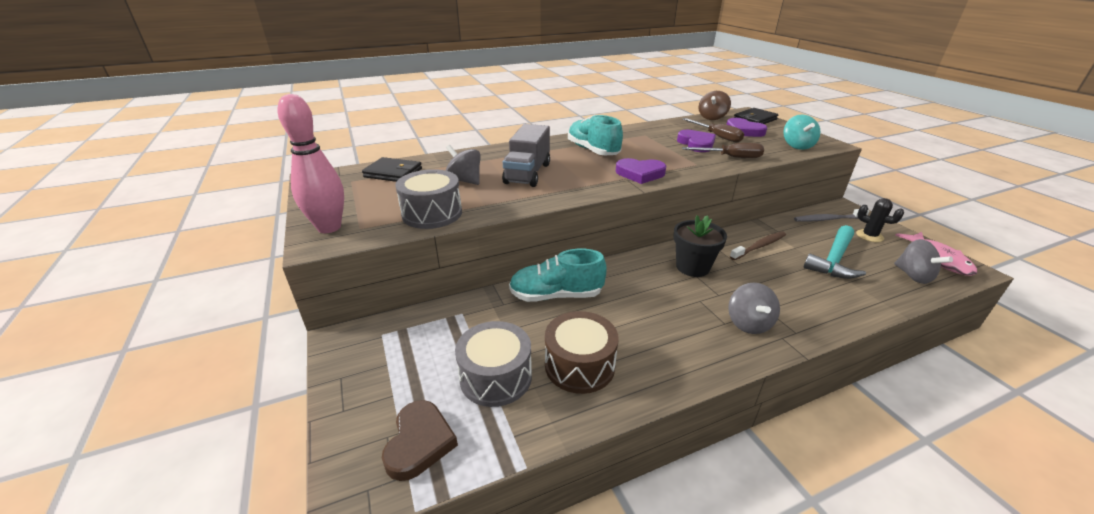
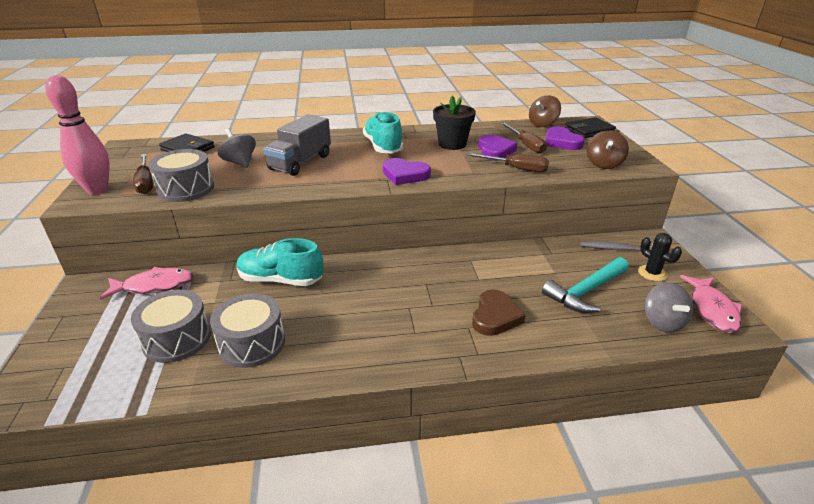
camera: 15 degrees right, 0 degrees up
brown heart [382,400,458,481] -> brown heart moved to [472,289,525,336]
brown drum [545,311,619,394] -> grey drum [210,293,285,368]
black flower pot [673,215,727,277] -> black flower pot moved to [433,96,476,150]
grey spinning top [728,283,780,334] -> none
brown toothbrush [730,231,786,260] -> none
turquoise spinning top [783,115,820,150] -> brown spinning top [587,130,629,169]
none -> pink fish [100,267,194,300]
none -> brown screwdriver [133,154,153,194]

